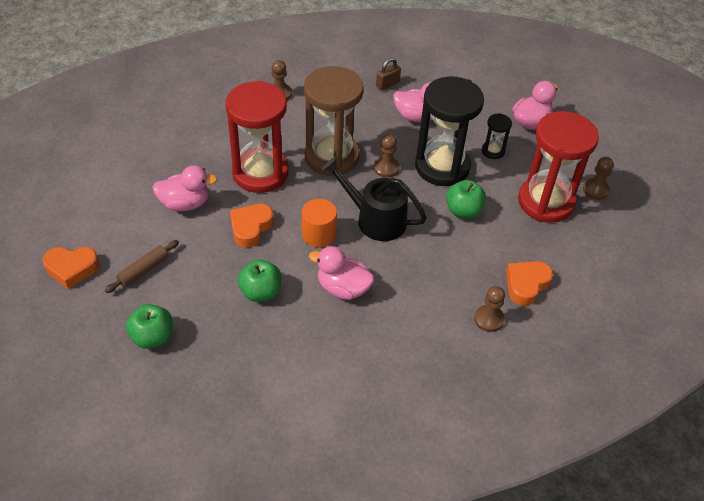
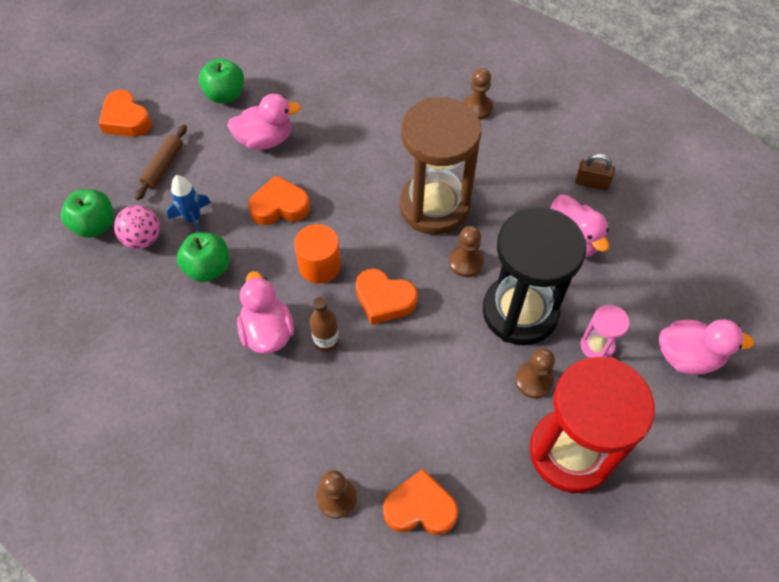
camera: 55 degrees right, 10 degrees up
brown rolling pin [105,240,179,293] -> brown rolling pin turned 75 degrees counterclockwise [135,125,187,200]
pink duck [152,165,218,211] -> pink duck turned 60 degrees counterclockwise [227,94,301,150]
red hourglass [225,81,289,193] -> none
black watering can [322,157,427,241] -> orange heart [356,268,418,325]
green apple [446,180,486,219] -> green apple moved to [199,58,244,103]
black hourglass [482,113,512,159] -> pink hourglass [581,305,630,358]
brown pawn [583,157,614,200] -> brown pawn moved to [516,348,555,398]
none -> pink ball [114,205,160,249]
none -> blue rocket [167,175,211,232]
none -> brown bottle [310,297,339,352]

